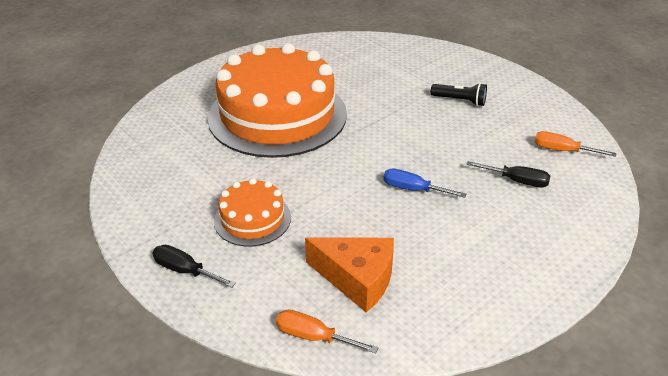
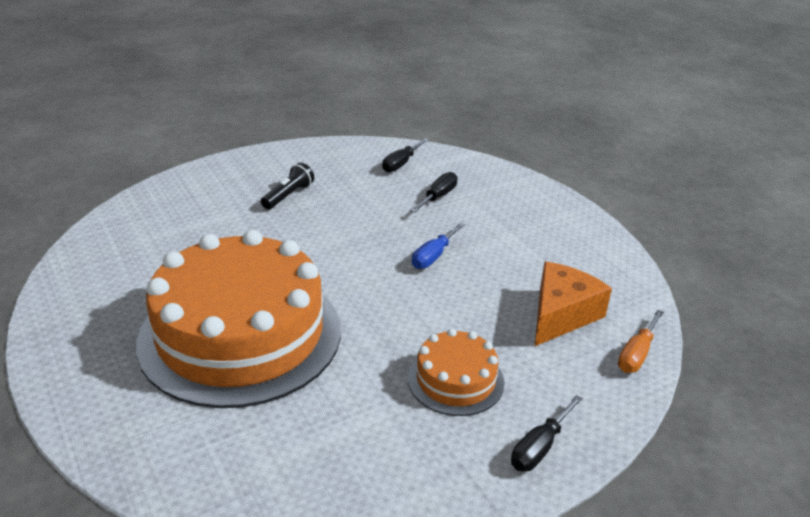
camera: 80 degrees left, 5 degrees down
orange screwdriver [535,131,616,157] -> black screwdriver [382,138,429,172]

